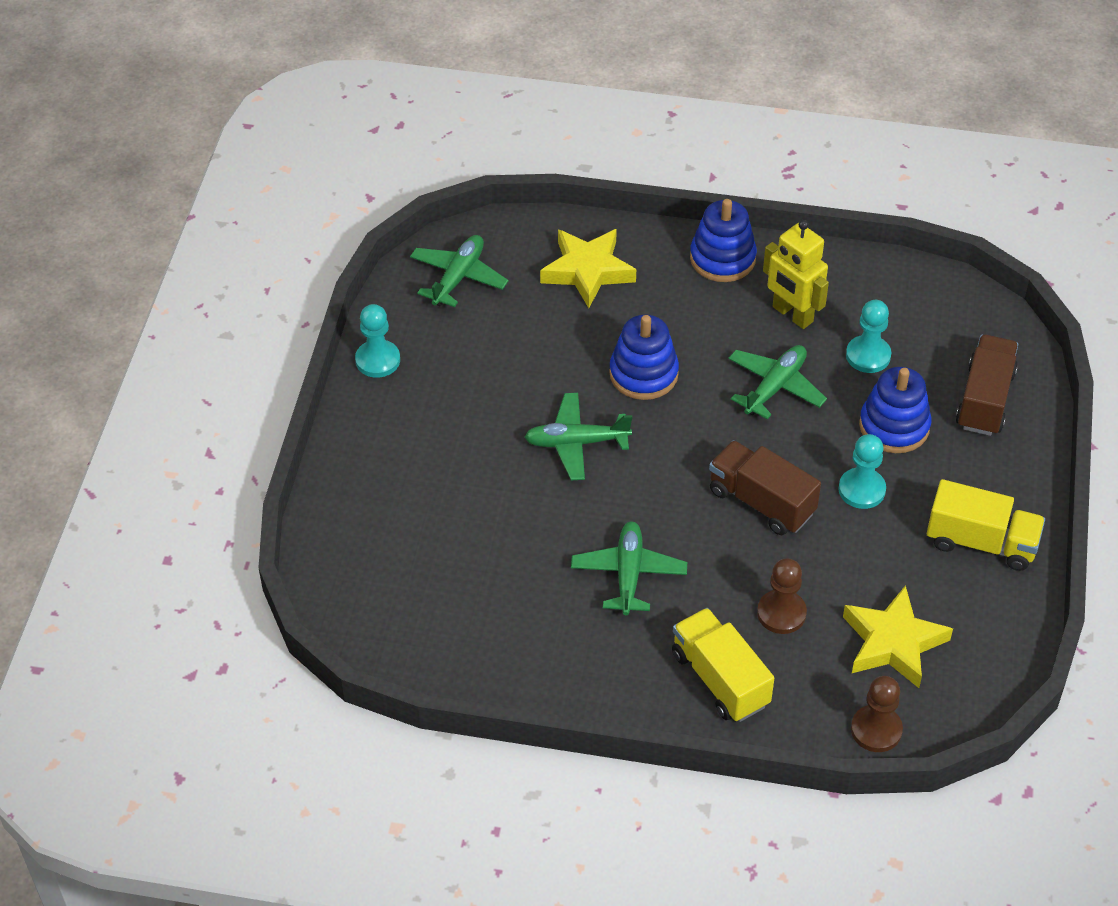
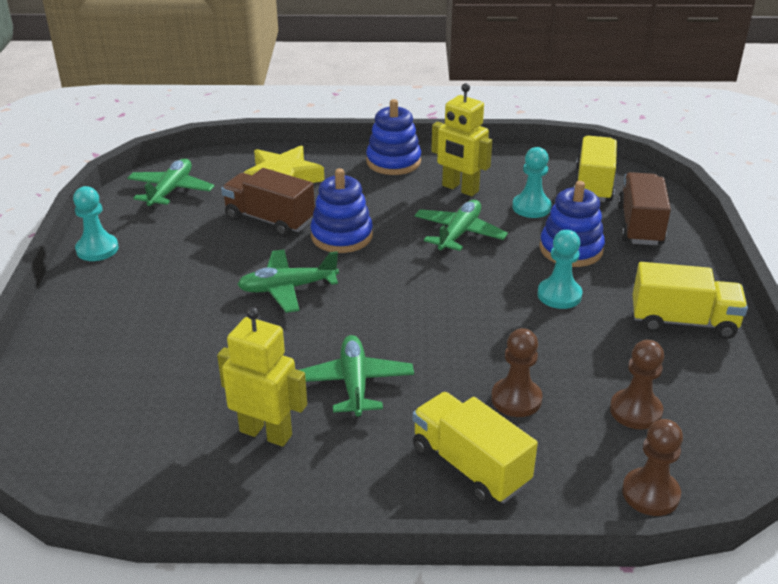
camera: 10 degrees left, 15 degrees down
brown truck [709,440,821,535] -> brown truck moved to [221,168,315,237]
yellow star [843,585,953,688] -> brown pawn [610,340,664,430]
none -> yellow robot [217,307,307,447]
none -> yellow truck [574,136,617,202]

